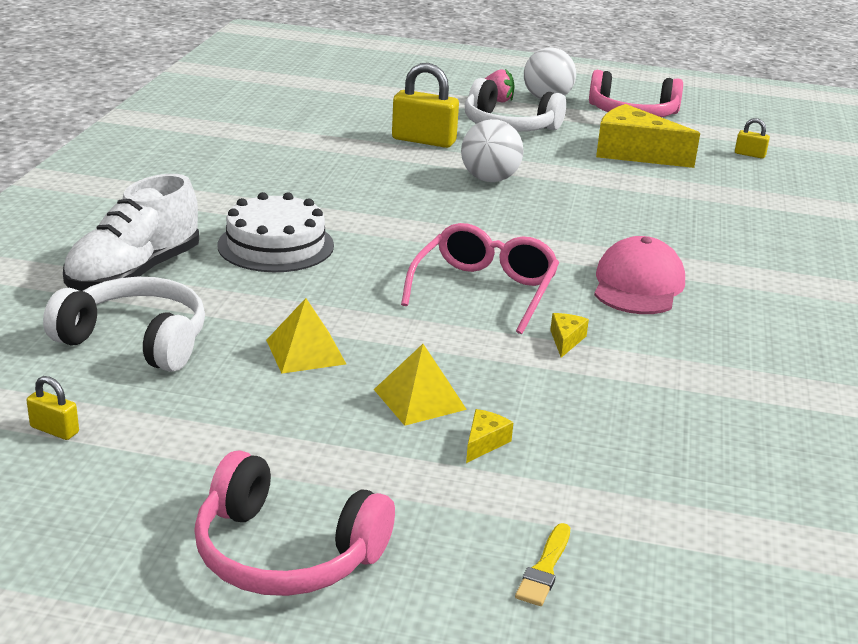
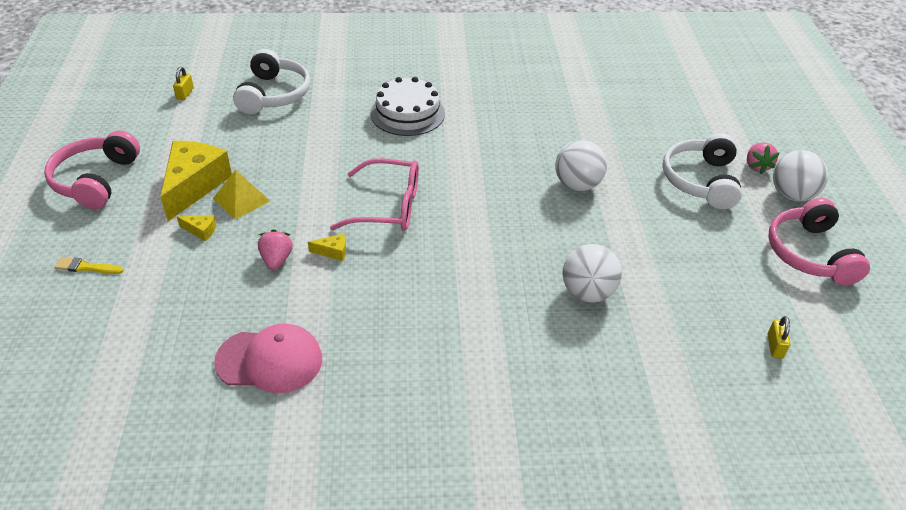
camera: 75 degrees right, 15 degrees up
white shoe [63,174,199,291] -> none
yellow pyramid [266,298,346,374] -> none
yellow padlock [392,63,459,148] -> none
pink cap [594,236,685,314] -> pink cap moved to [214,324,322,393]
yellow cheese [596,104,700,168] -> yellow cheese moved to [160,141,232,221]
none -> pink strawberry [258,229,293,270]
none -> white ball [562,244,622,303]

